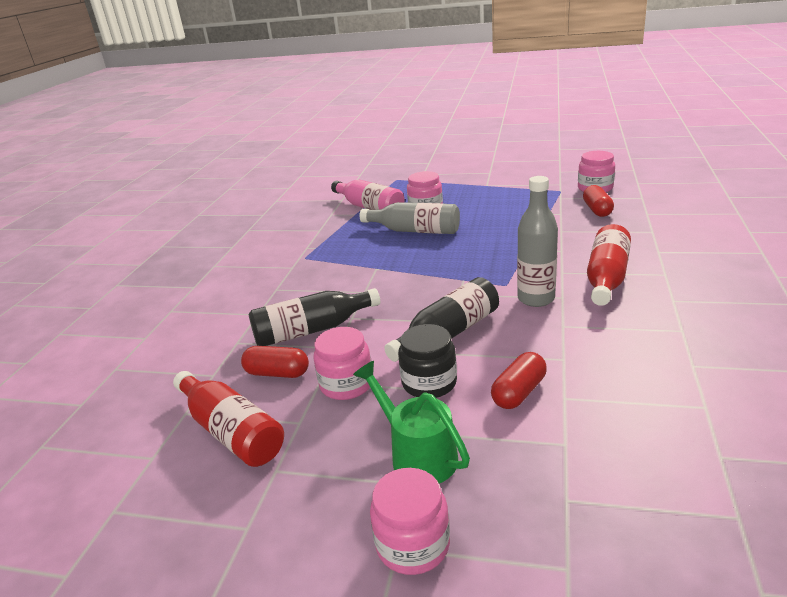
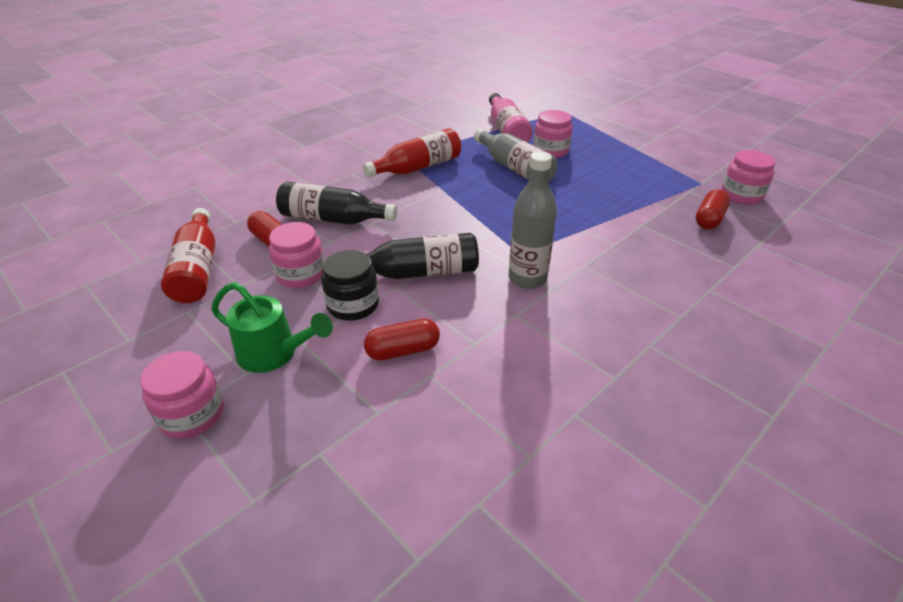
camera: 30 degrees right, 10 degrees up
green watering can [353,361,470,483] -> green watering can turned 120 degrees clockwise [211,282,333,373]
red bottle [587,224,631,306] -> red bottle moved to [362,128,461,178]

